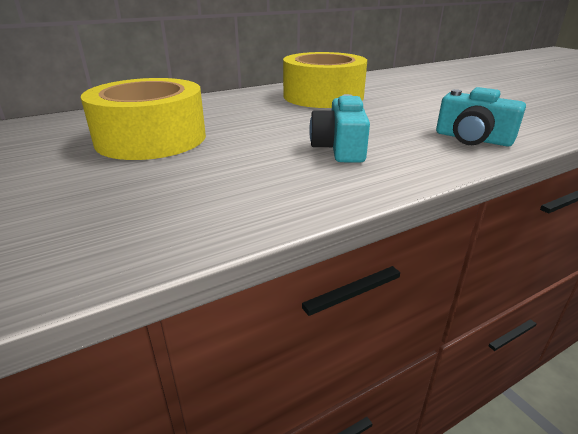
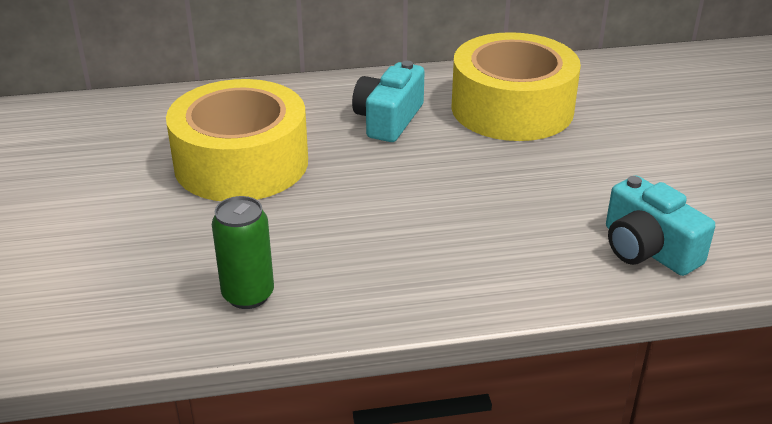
camera: 20 degrees right, 5 degrees up
turquoise camera [309,94,370,163] -> turquoise camera moved to [352,61,425,142]
none -> green can [212,196,274,309]

